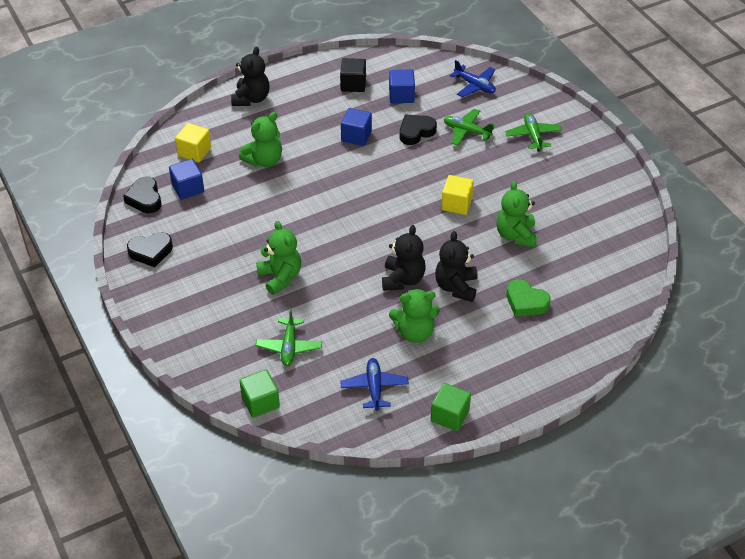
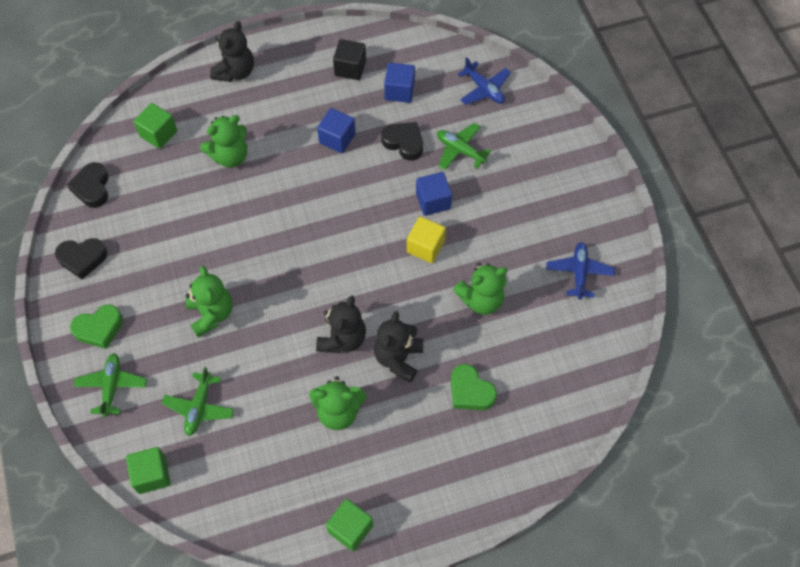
camera: 10 degrees right, 15 degrees up
blue cube [169,159,204,200] -> blue cube moved to [416,172,452,216]
yellow cube [175,123,211,163] -> green cube [134,103,177,149]
blue plane [340,358,409,411] -> blue plane moved to [546,242,615,300]
black heart [400,114,437,145] -> black heart turned 60 degrees clockwise [381,122,423,161]
green teddy bear [496,181,537,248] -> green teddy bear turned 120 degrees counterclockwise [453,263,508,315]
green plane [505,113,562,152] -> green plane moved to [74,353,147,417]
none -> green heart [70,304,123,349]

